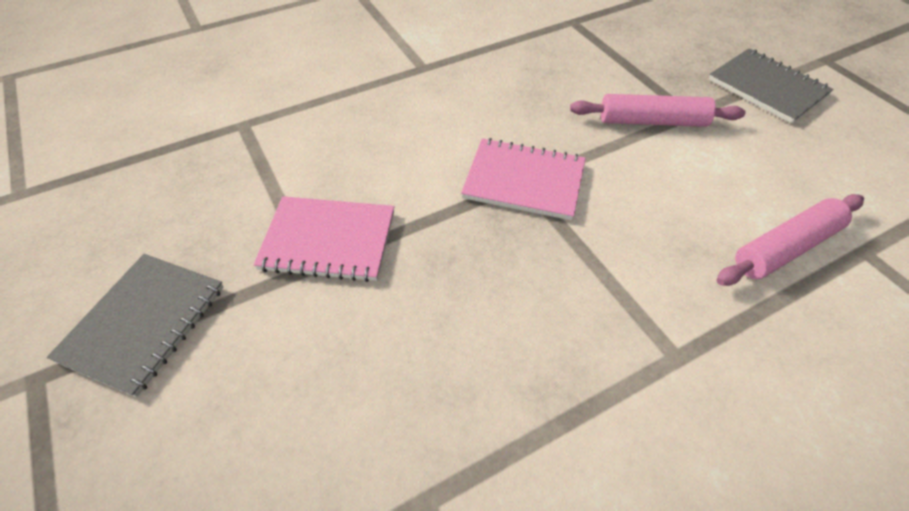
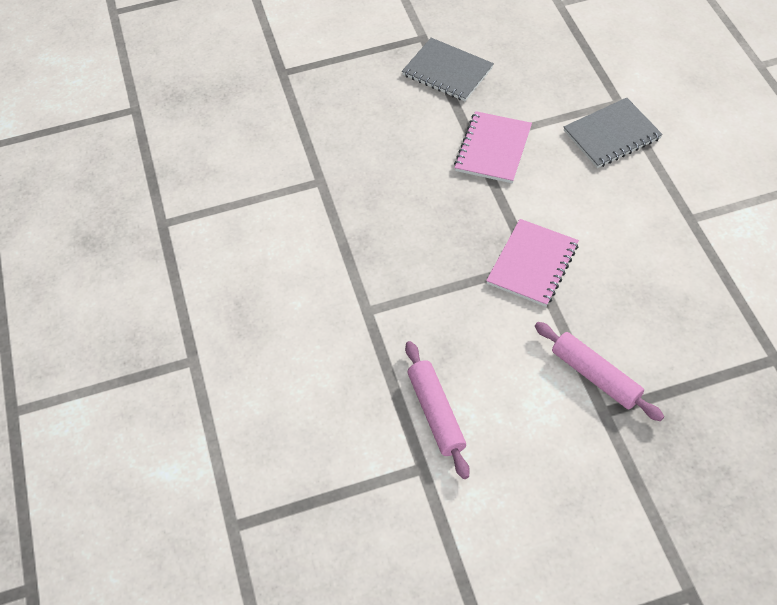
camera: 105 degrees right, 5 degrees up
pink rolling pin [570,94,745,127] -> pink rolling pin turned 60 degrees counterclockwise [535,322,664,421]
grey notebook [709,48,834,124] -> grey notebook moved to [564,98,663,168]

